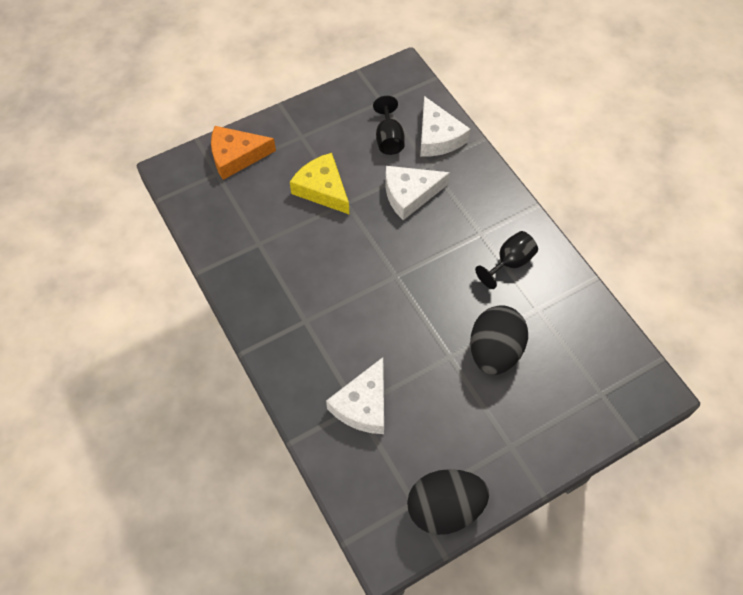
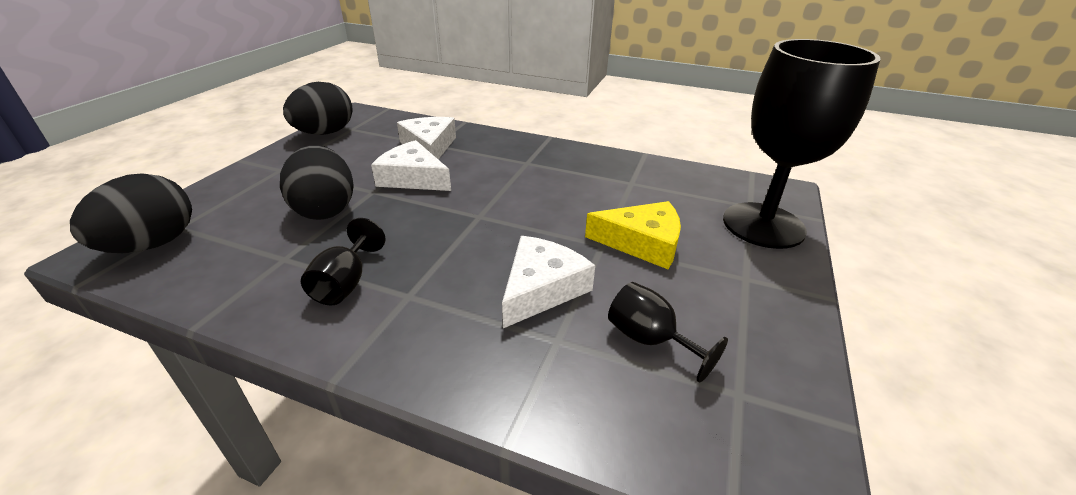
camera: 140 degrees right, 25 degrees down
orange cheese [211,126,276,180] -> black goblet [723,39,881,249]
white cheese [420,96,470,156] -> white cheese moved to [371,140,451,191]
none -> black egg [70,173,192,253]

